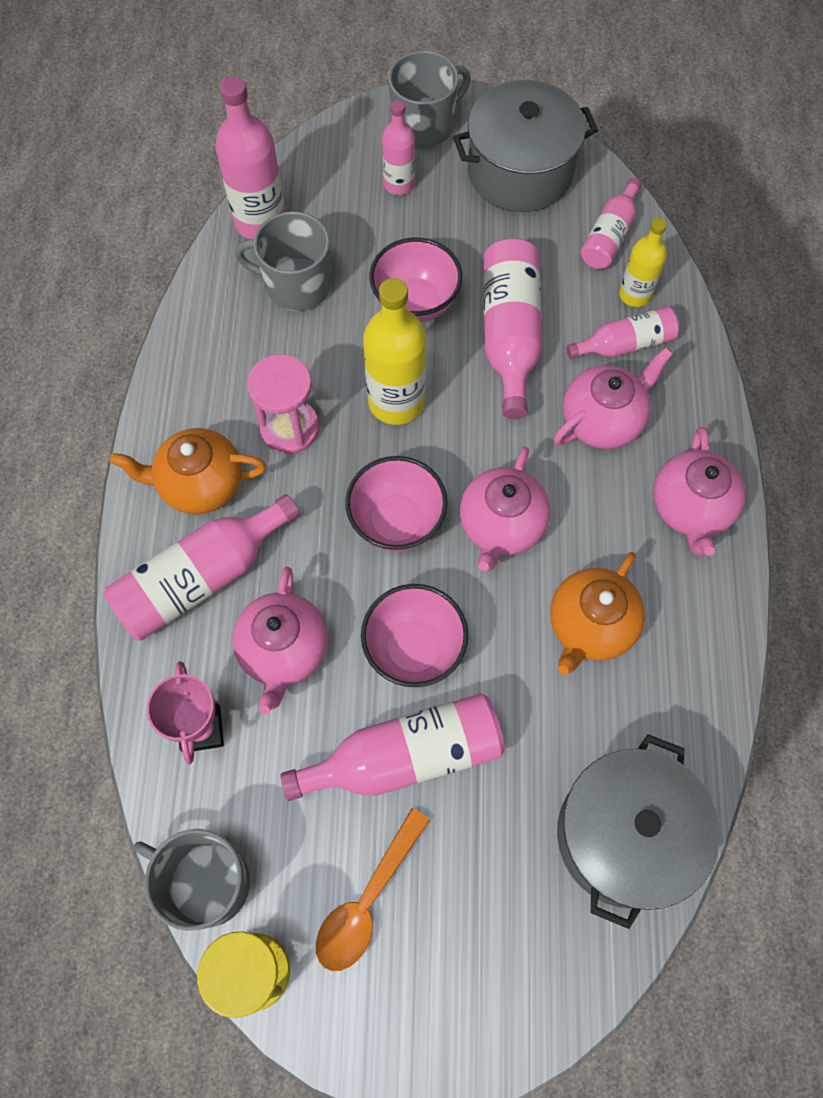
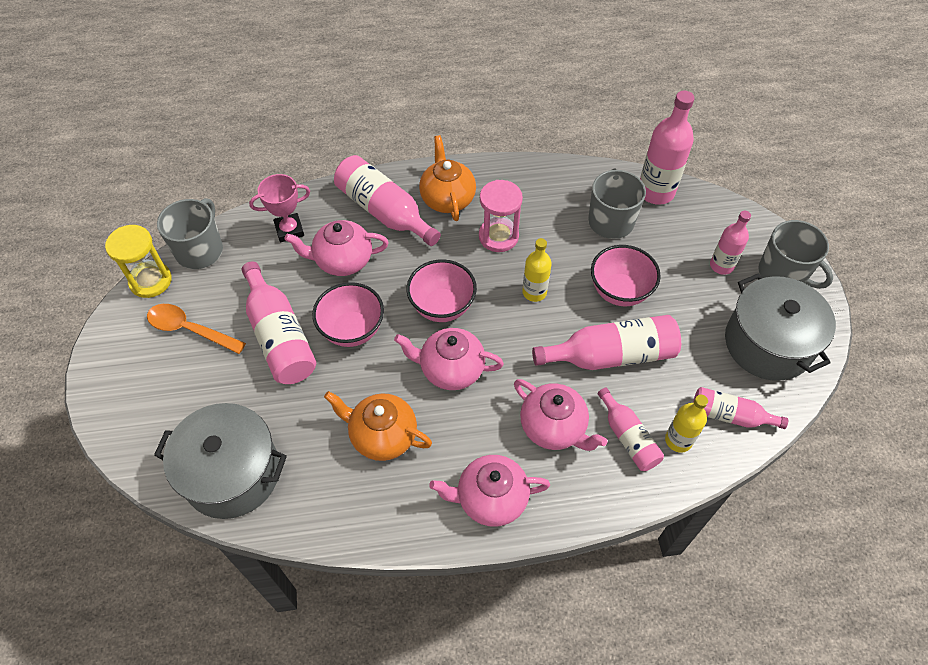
camera: 80 degrees right, 10 degrees down
yellow bottle [363,278,426,425] -> yellow bottle [522,238,552,302], size x0.60

